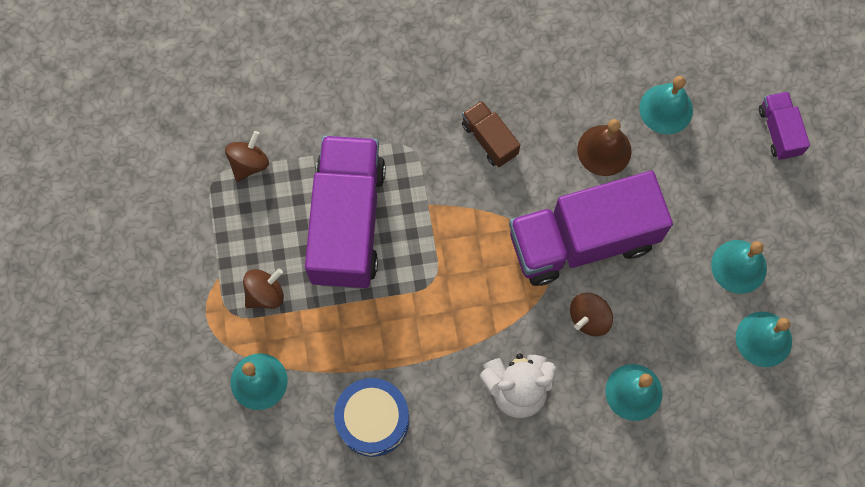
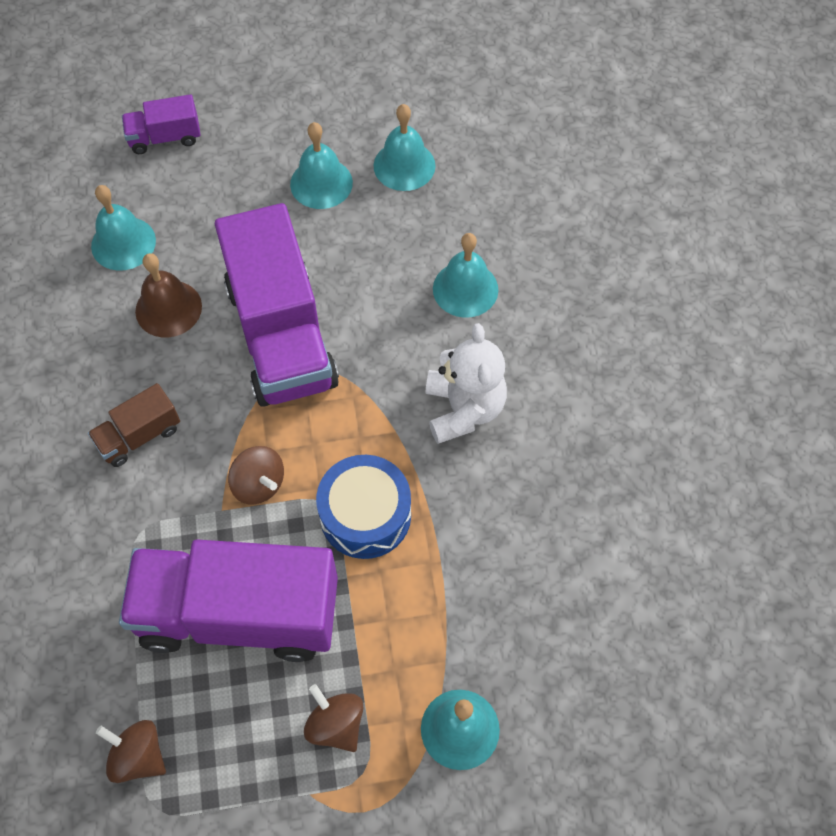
camera: 90 degrees left, 10 degrees down
blue drum [334,378,409,457] -> blue drum moved to [316,455,411,559]
brown spinning top [570,293,613,336] -> brown spinning top moved to [228,446,284,504]

